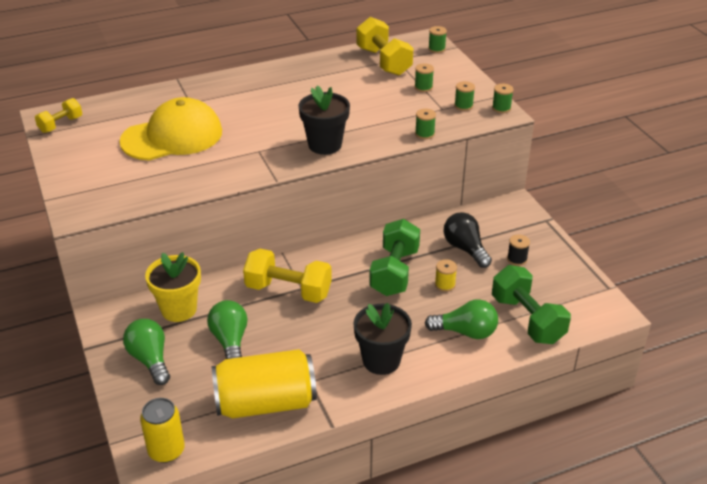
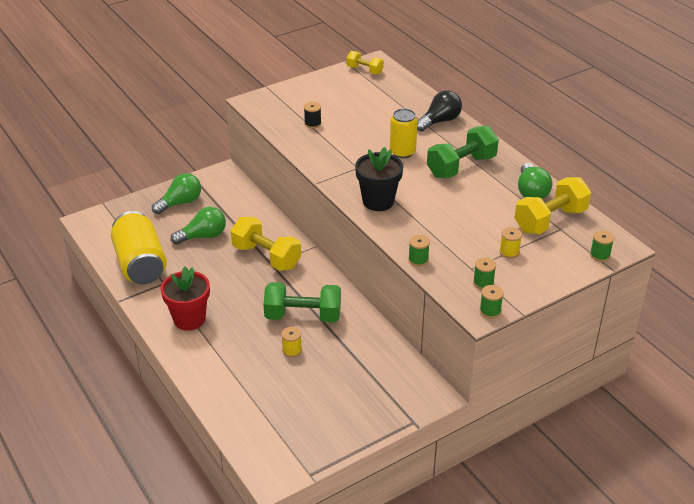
camera: 80 degrees right, 0 degrees up
yellow cap [119,97,222,161] -> none
yellow can [140,398,185,463] -> yellow can moved to [390,108,418,158]
yellow flower pot [145,252,201,322] -> none
yellow dumbbell [243,249,332,303] -> yellow dumbbell turned 60 degrees counterclockwise [231,217,301,271]
black flower pot [353,303,412,375] -> red flower pot [161,267,210,331]
green spool [415,63,434,92] -> yellow spool [499,227,522,259]
green light bulb [425,299,498,339] -> green light bulb moved to [518,163,552,199]
black light bulb [443,212,492,268] -> black light bulb moved to [417,90,462,132]
green dumbbell [492,265,571,344] -> green dumbbell moved to [427,126,499,178]
black spool [507,234,530,266] -> black spool moved to [304,102,321,128]

